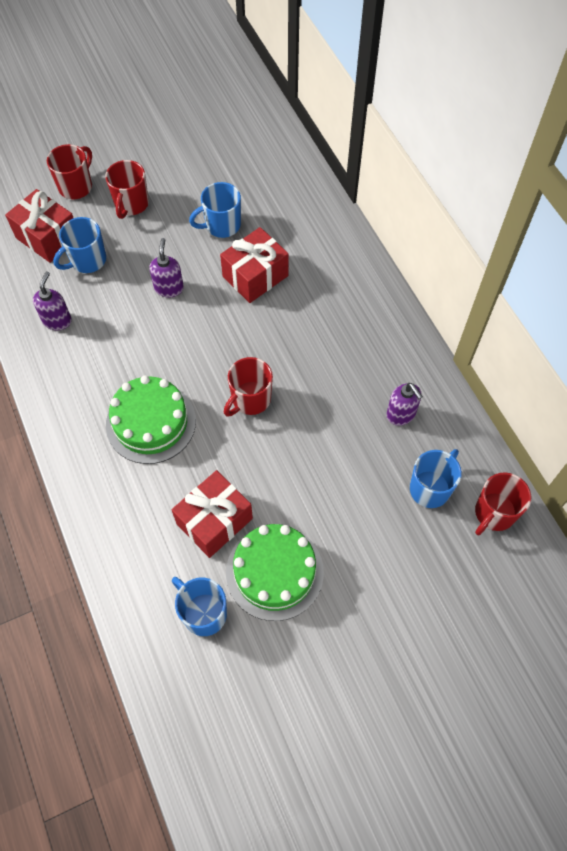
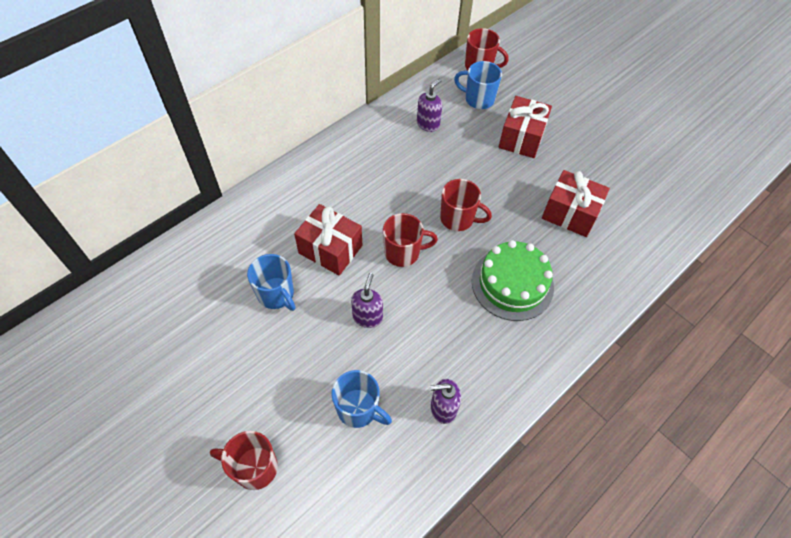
camera: 110 degrees left, 5 degrees down
red gift [5,189,73,263] -> red gift moved to [499,96,552,158]
red mug [105,160,149,219] -> red mug moved to [383,213,438,267]
purple soap dispenser [149,238,184,297] -> purple soap dispenser turned 120 degrees clockwise [351,273,383,328]
blue mug [172,577,227,636] -> none
green cake [226,524,324,621] -> none

